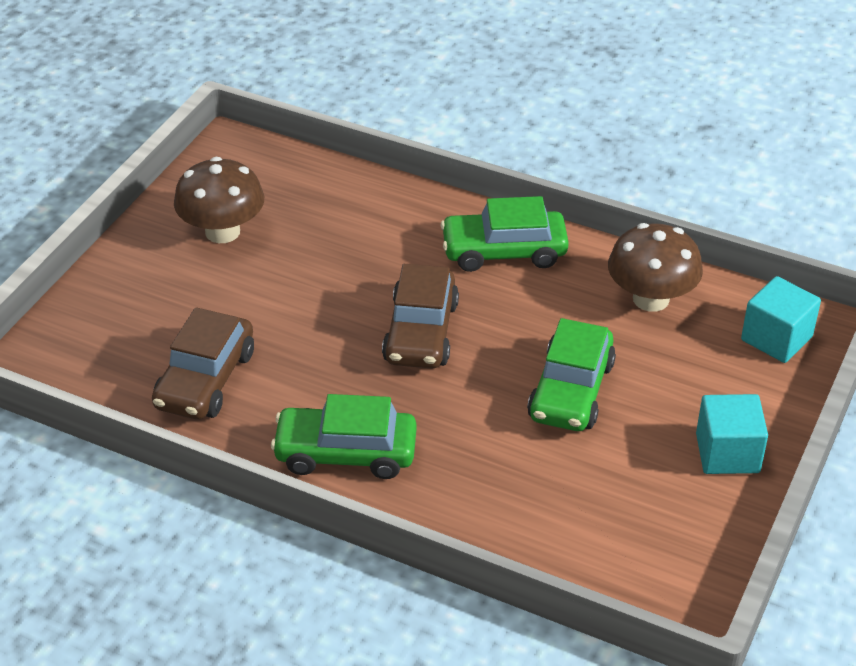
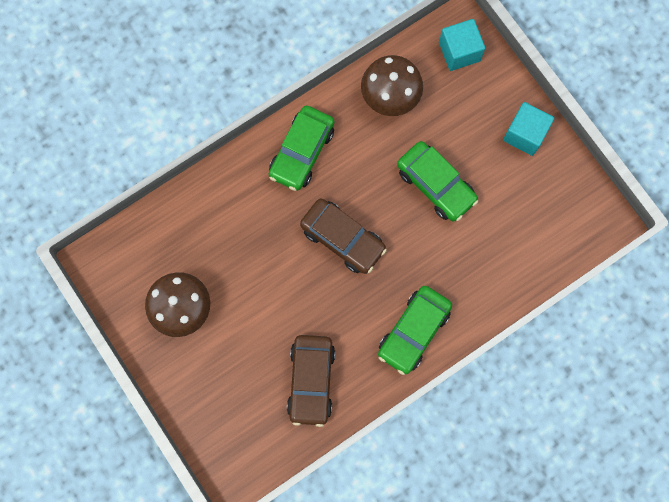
camera: 60 degrees left, 35 degrees up
brown car [152,307,254,420] -> brown car turned 45 degrees clockwise [287,335,335,427]

